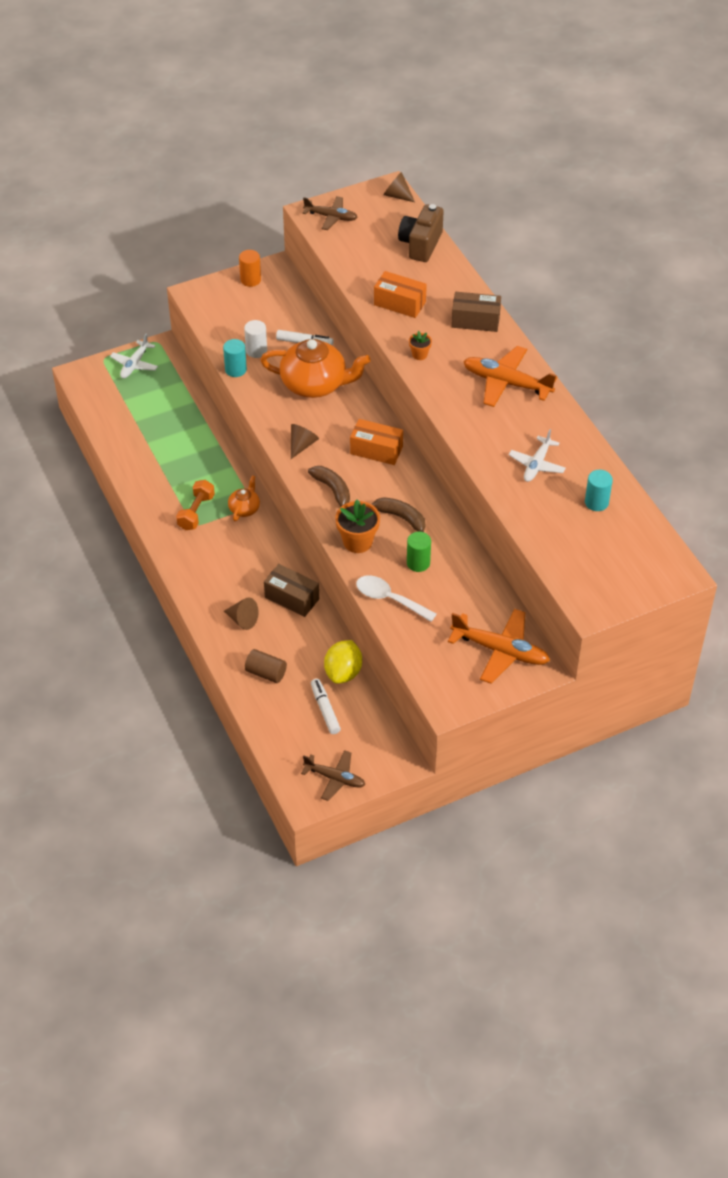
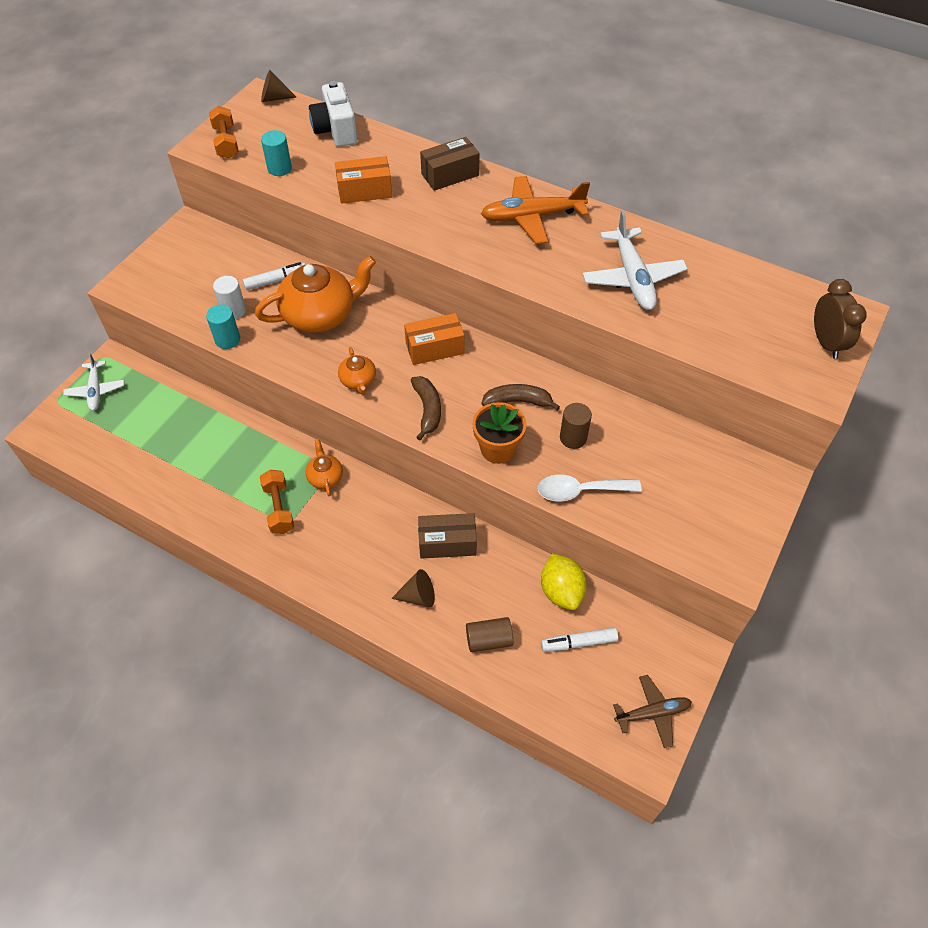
camera: 35 degrees left, 5 degrees up
orange cylinder [239,250,261,287] -> none
brown cone [291,424,319,459] -> orange teapot [338,347,376,394]
brown plane [302,196,358,230] -> orange dumbbell [209,106,239,159]
brown banana [308,466,350,507] -> brown banana turned 60 degrees clockwise [411,376,441,440]
white marker [311,679,341,734] -> white marker turned 45 degrees counterclockwise [541,628,618,652]
brown camera [398,204,444,262] -> white camera [309,81,357,147]
green cylinder [407,532,431,572] -> brown cylinder [560,403,592,449]
orange flower pot [409,331,432,360] -> none
orange plane [448,609,550,684] -> none
white plane [509,429,566,482] -> white plane [582,211,688,310], size x1.58
turquoise cylinder [585,470,613,511] -> turquoise cylinder moved to [261,130,292,176]
none -> brown clock [814,279,867,359]

